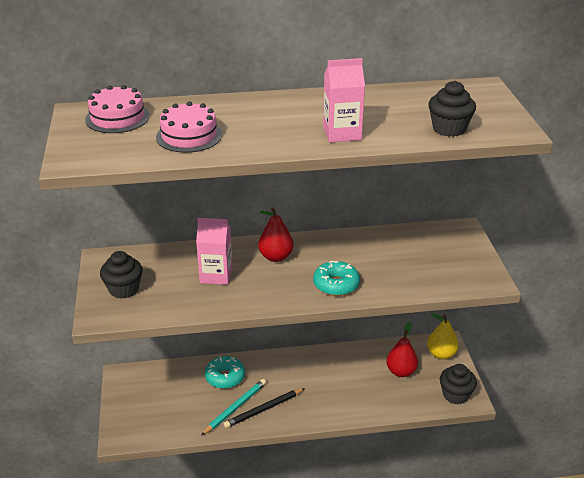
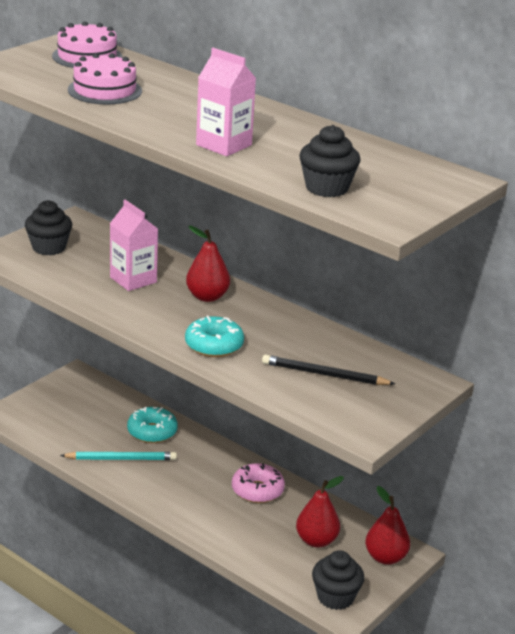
camera: 45 degrees right, 5 degrees down
black pencil [223,388,305,428] -> black pencil moved to [262,355,395,385]
yellow pear [427,313,459,359] -> red pear [365,486,410,565]
none -> pink donut [232,463,285,503]

